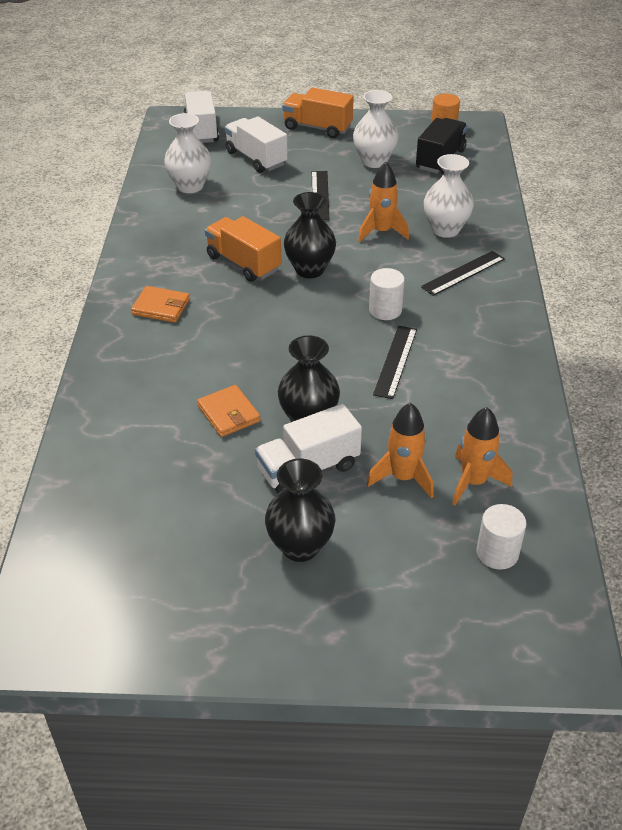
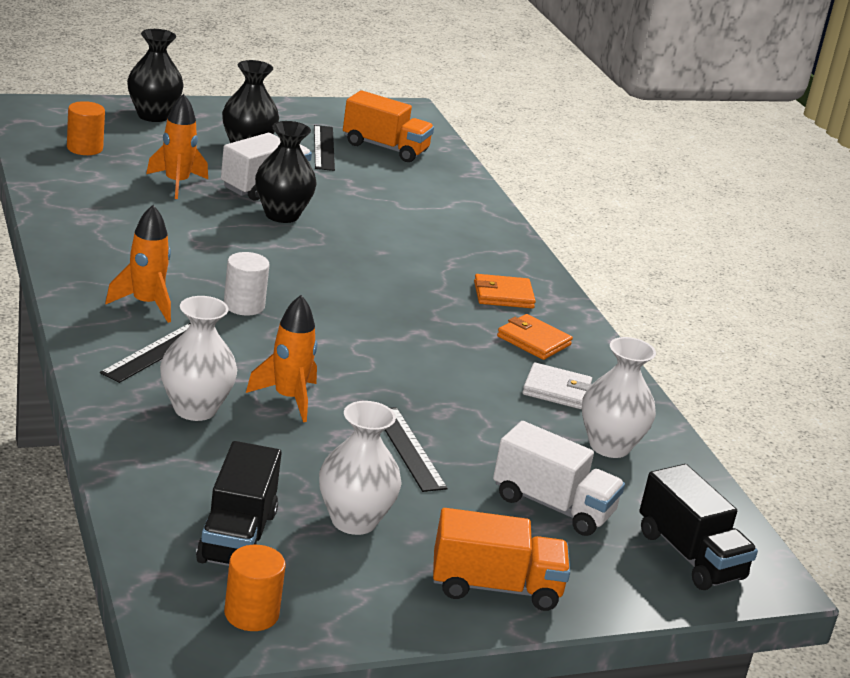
camera: 155 degrees right, 15 degrees down
white truck [184,91,219,143] -> black truck [639,464,758,590]
orange wallet [197,385,261,437] -> orange wallet moved to [497,314,573,360]
orange truck [205,216,281,282] -> orange truck moved to [343,90,434,162]
black vase [284,192,336,278] -> black vase moved to [127,29,184,122]
black ruler [373,326,417,399] -> black ruler moved to [314,125,335,171]
orange rocket [452,407,512,505] -> orange rocket moved to [105,205,171,323]
white cylinder [477,504,527,570] -> orange cylinder [67,101,105,155]
none -> white wallet [522,362,592,409]

